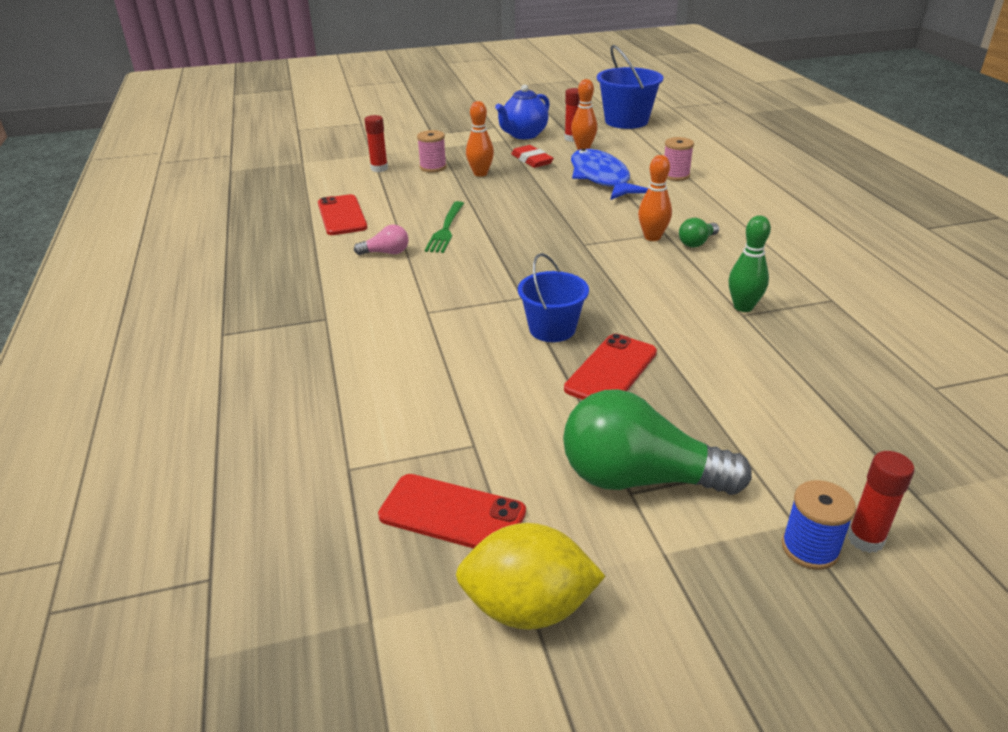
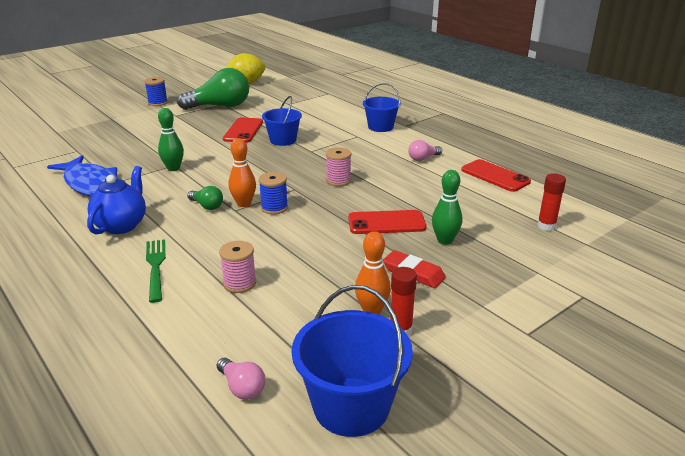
camera: 155 degrees right, 5 degrees down
red phone [378,474,526,549] -> red phone moved to [348,210,427,234]
pink spool [417,130,447,172] -> pink spool moved to [326,147,351,186]
green fork [425,201,464,253] -> green fork moved to [146,239,166,303]
orange bowling pin [466,101,494,177] -> green bowling pin [432,170,462,245]
blue teapot [495,84,550,139] -> blue teapot moved to [87,166,146,234]
blue fish [571,149,648,200] -> blue fish moved to [47,155,118,196]
green light bulb [679,218,719,247] -> green light bulb turned 105 degrees clockwise [187,186,223,210]
red glue stick [847,451,915,553] -> none
none -> pink light bulb [217,358,265,400]
none -> blue spool [259,172,288,215]
none -> blue bucket [363,83,401,132]

